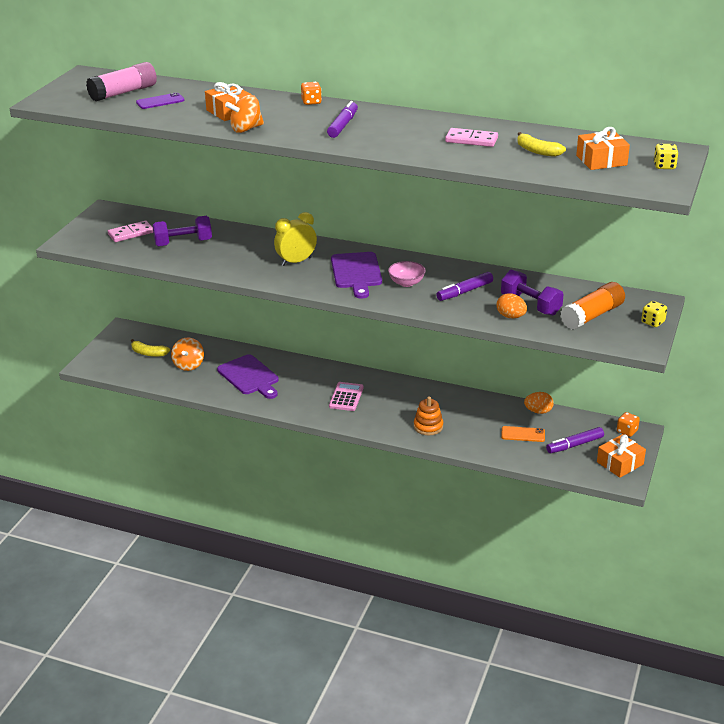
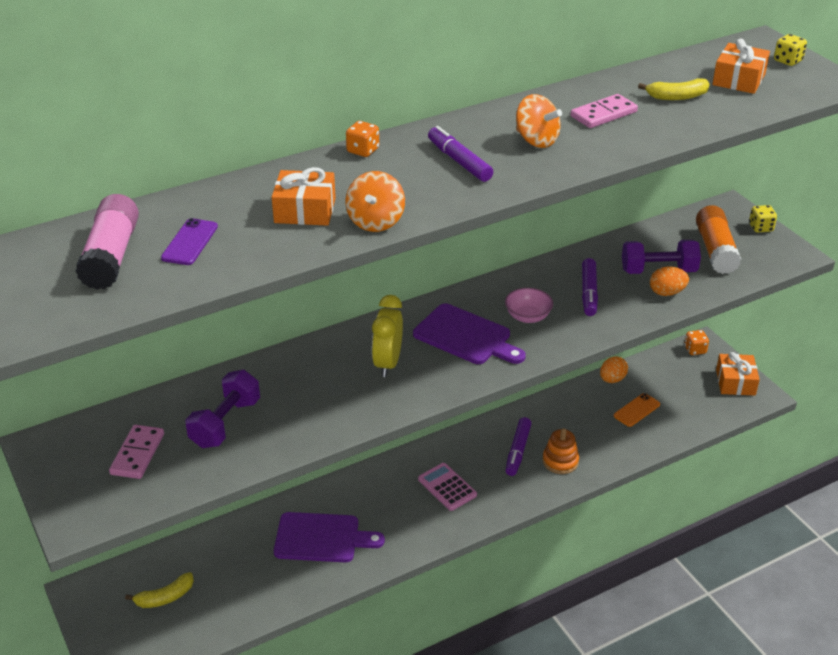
camera: 50 degrees left, 5 degrees up
orange spinning top [171,337,204,371] -> orange spinning top moved to [516,94,562,148]
purple marker [546,427,604,453] -> purple marker moved to [506,417,532,476]

